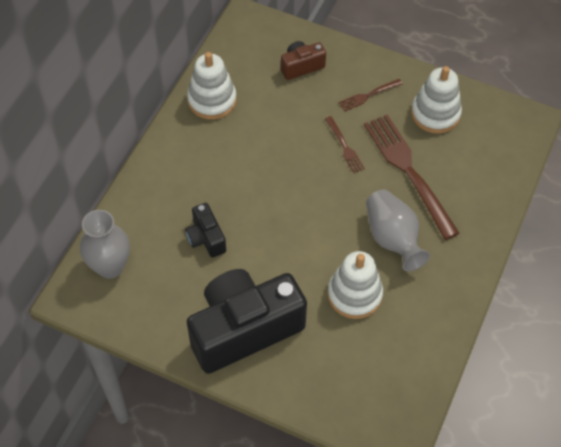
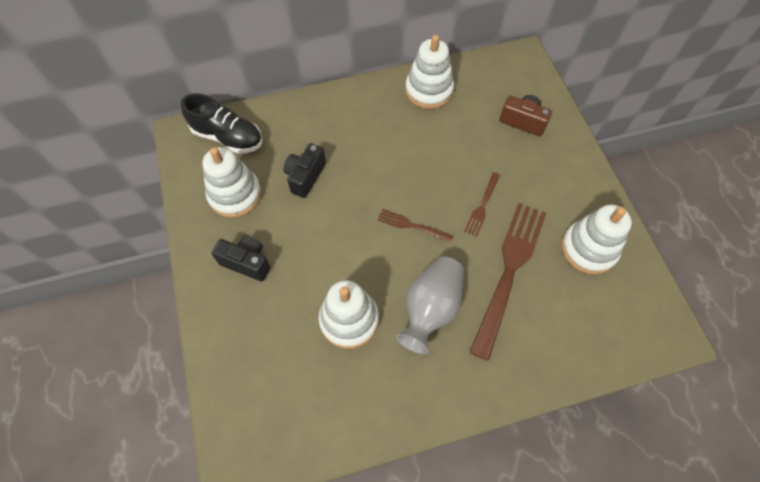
camera: 50 degrees right, 5 degrees up
grey vase [80,210,130,278] -> black shoe [181,93,262,154]
black camera [187,269,307,374] -> black camera [212,235,271,281], size x0.45
brown fork [339,79,403,112] -> brown fork moved to [378,209,453,243]
none -> white stacking toy [202,147,262,218]

